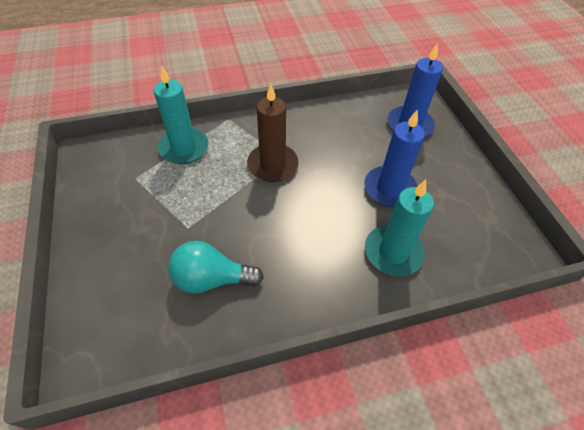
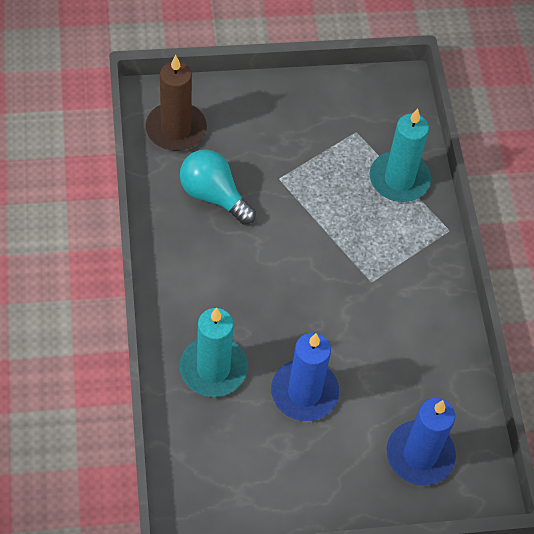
camera: 95 degrees right, 5 degrees up
turquoise light bulb [168,241,264,294] -> turquoise light bulb turned 60 degrees counterclockwise [180,149,256,225]
brown candle [247,84,299,182] -> brown candle moved to [145,55,207,151]

